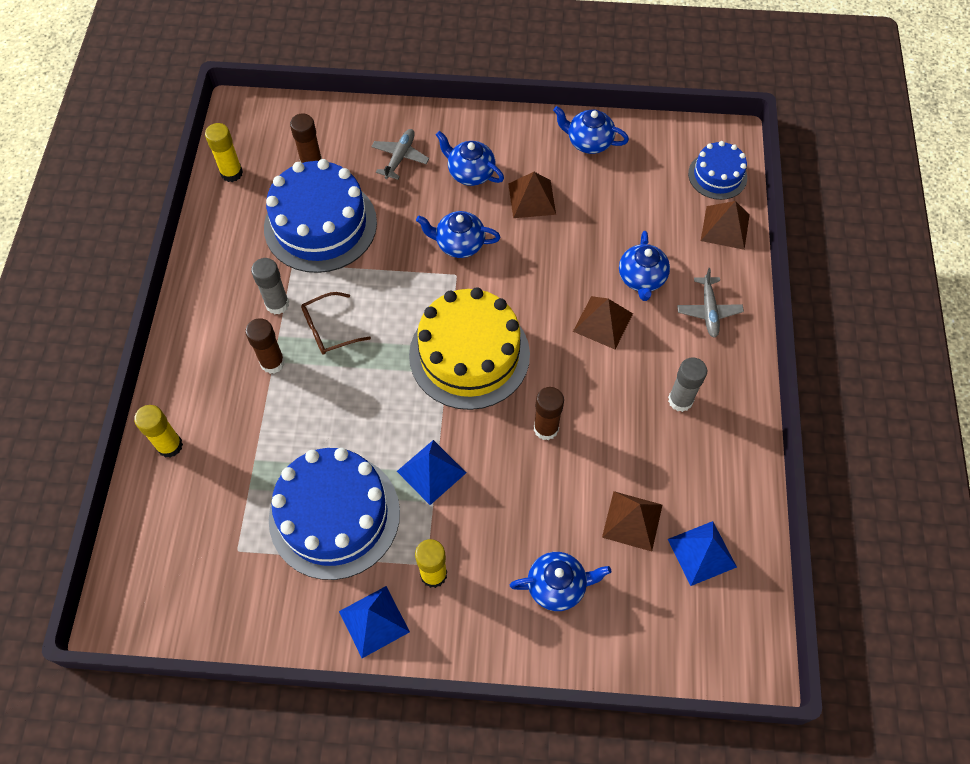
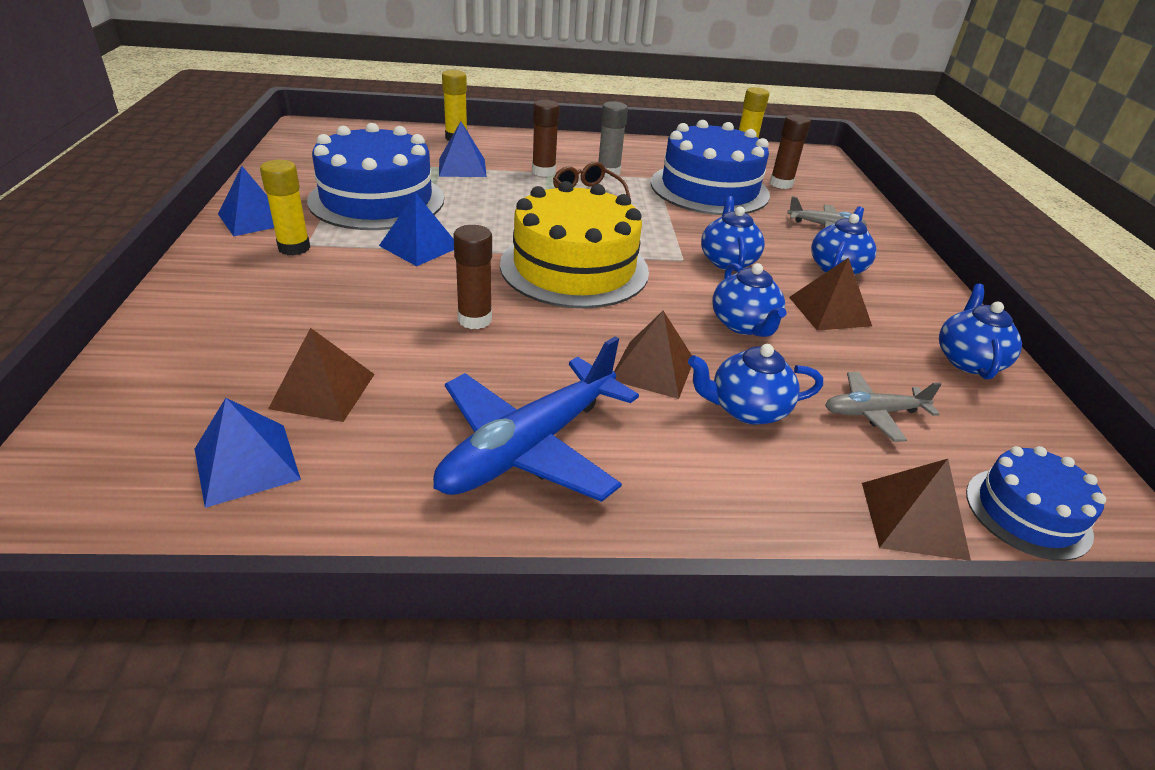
camera: 80 degrees right, 25 degrees down
blue teapot [510,552,611,611] -> blue teapot moved to [712,263,787,337]
grey glue stick [668,357,707,412] -> blue plane [433,336,639,502]
grey plane [677,268,744,338] -> grey plane moved to [825,372,942,442]
none -> blue pyramid [439,122,487,177]

